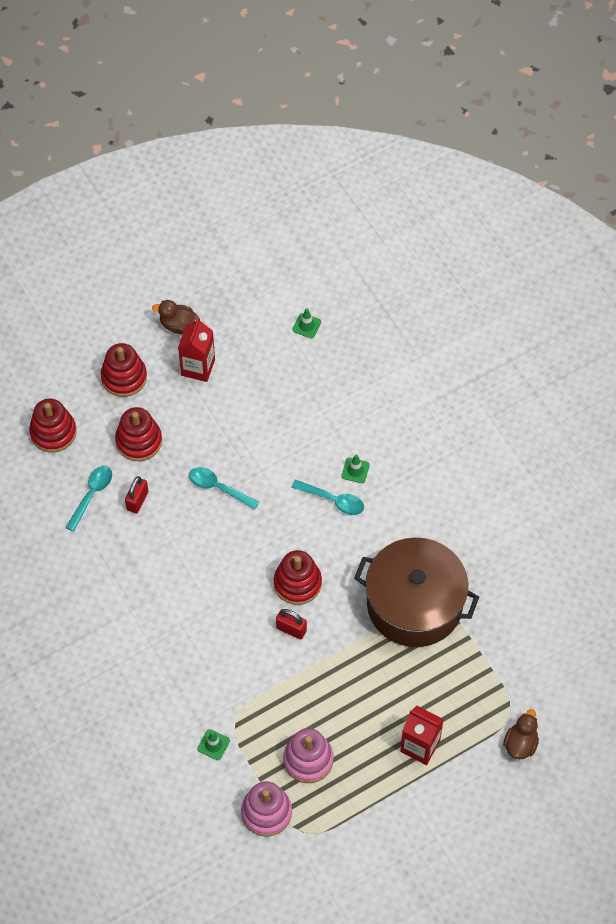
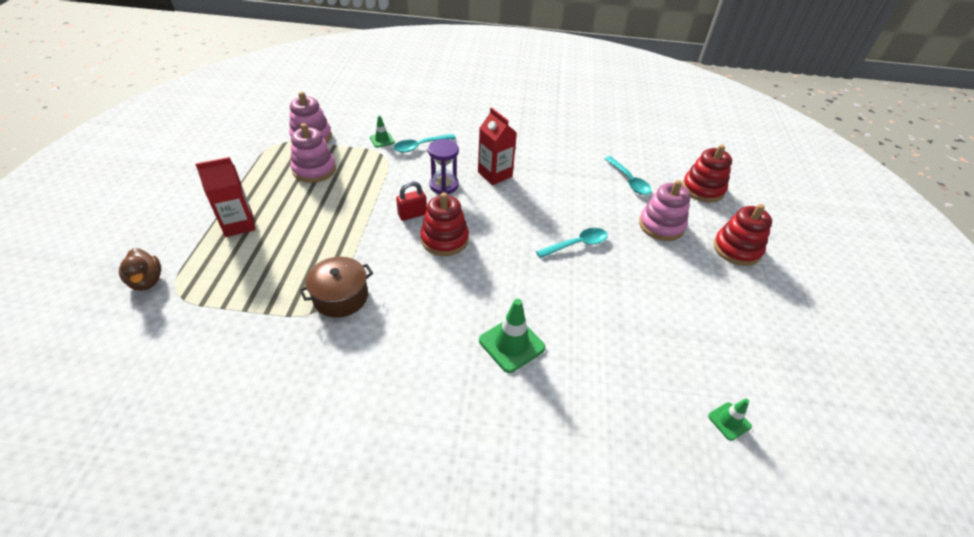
camera: 125 degrees right, 15 degrees down
red stacking toy [115,407,162,461] -> pink stacking toy [639,180,690,241]
red padlock [125,476,148,513] -> none
brown duck [152,300,198,334] -> none
red carton [178,318,215,382] -> red carton moved to [478,108,517,185]
turquoise spoon [291,480,364,515] -> turquoise spoon moved to [394,134,456,153]
green traffic cone [342,454,370,483] -> green traffic cone [479,299,545,373], size x1.75
brown pot [354,537,479,647] -> brown pot [300,257,373,318], size x0.51
none -> purple hourglass [428,139,459,194]

